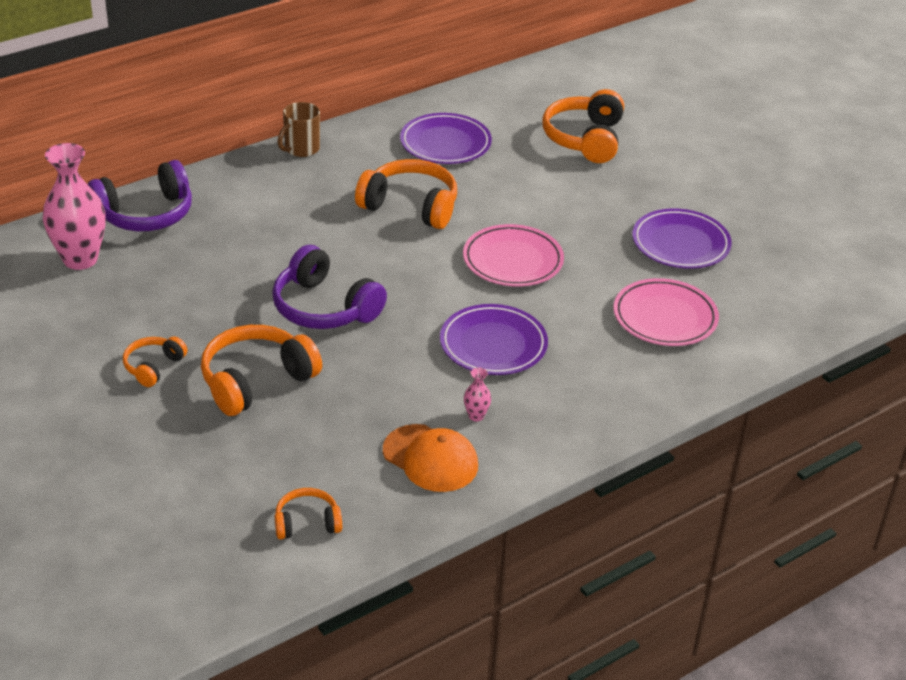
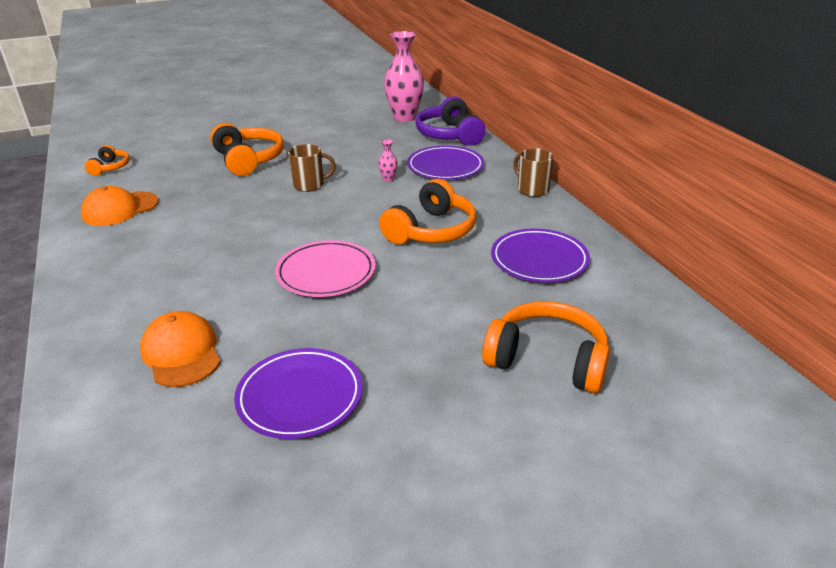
camera: 105 degrees right, 5 degrees down
orange headphones [123,336,188,387] -> none
purple headphones [272,245,387,329] -> brown mug [288,144,336,192]
purple plate [440,304,548,375] -> purple plate moved to [407,146,484,180]
pink vase [464,368,491,421] -> pink vase moved to [378,139,398,182]
pink plate [613,278,719,346] -> orange cap [140,311,220,387]

